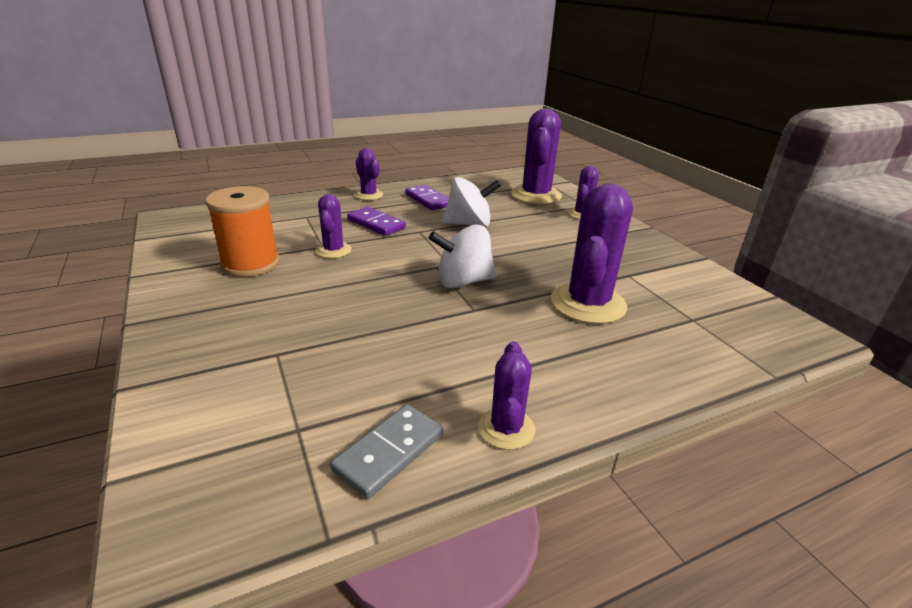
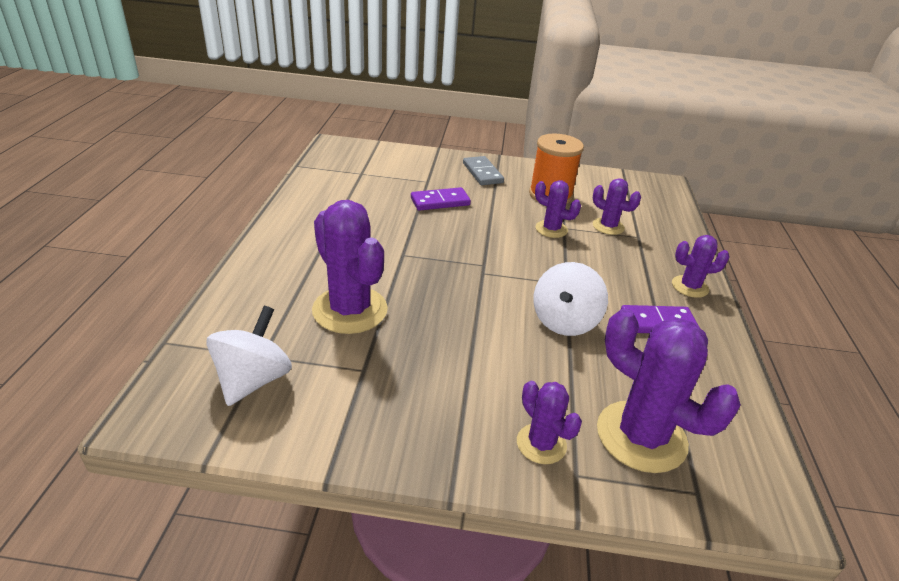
camera: 120 degrees right, 5 degrees up
grey domino [330,404,443,499] -> grey domino moved to [463,156,504,185]
purple domino [347,207,406,236] -> purple domino moved to [411,187,471,211]
white spinning top [429,225,496,288] -> white spinning top moved to [206,306,292,406]
purple cactus [478,341,535,450] -> purple cactus moved to [593,178,641,235]

